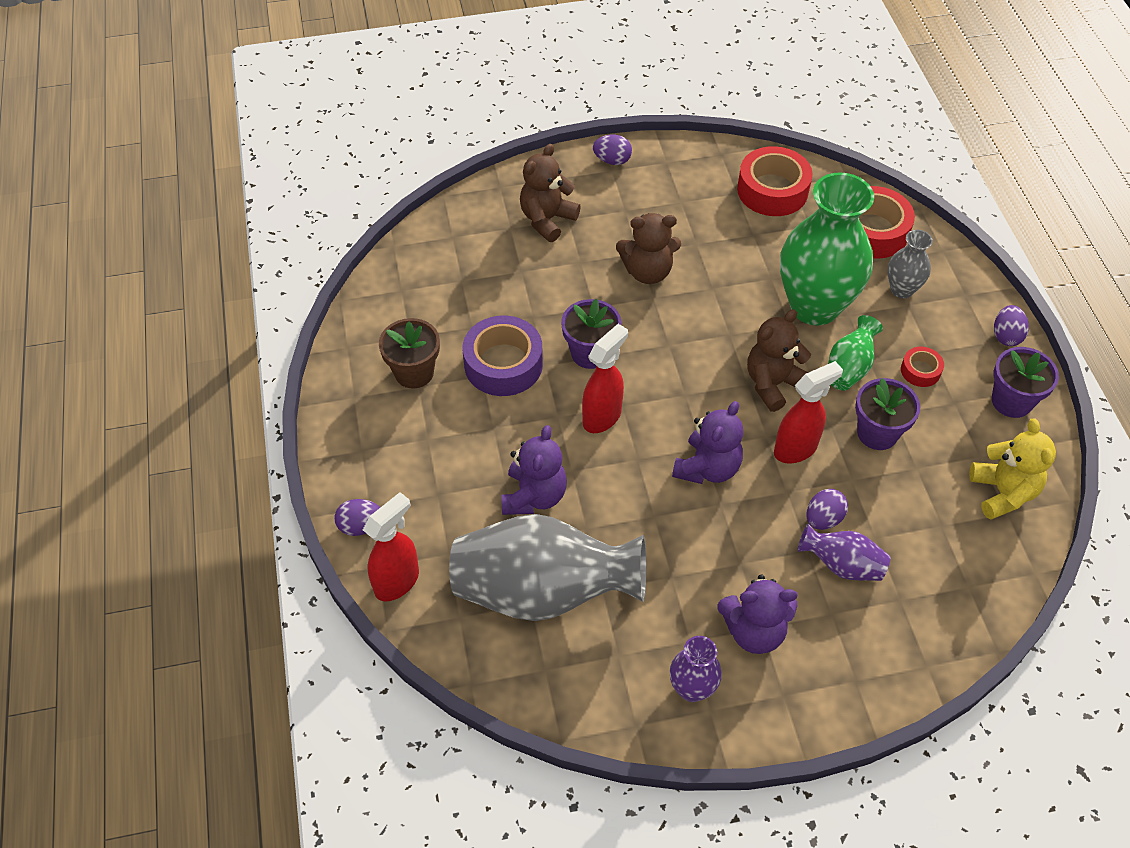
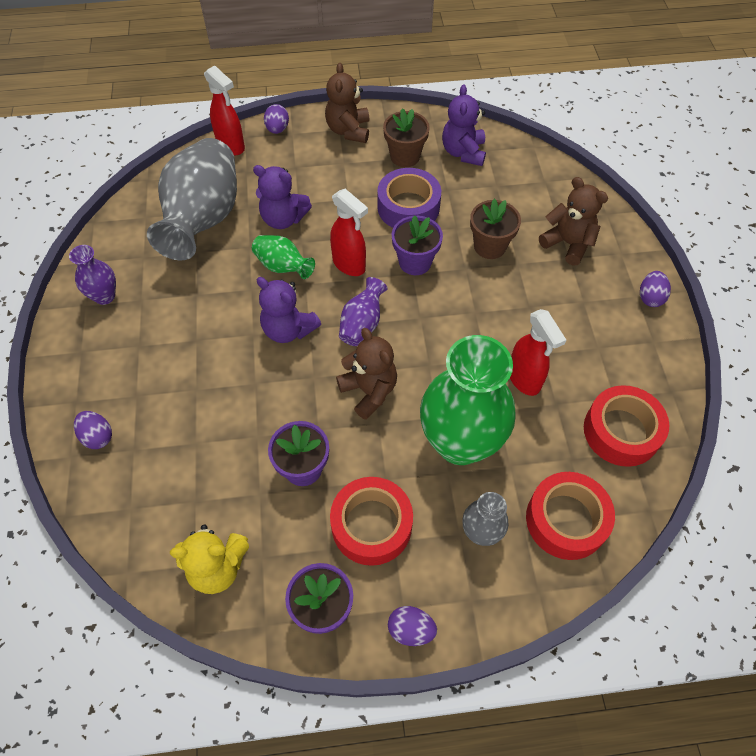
camera: 95 degrees right, 5 degrees up
brown teddy bear [616,213,681,284] -> brown teddy bear moved to [325,63,369,143]
purple teddy bear [717,574,798,654] -> purple teddy bear moved to [442,85,486,166]
red spray bottle [774,361,843,463] -> red spray bottle moved to [510,309,566,396]
purple vase [797,524,891,581] -> purple vase moved to [339,277,388,346]
purple egg [806,489,848,530] -> purple egg moved to [74,411,112,449]
green vase [828,315,883,391] -> green vase moved to [252,235,315,279]
red tape [901,347,944,387] -> red tape [330,477,413,566], size x2.00
none -> brown flower pot [470,199,521,259]

